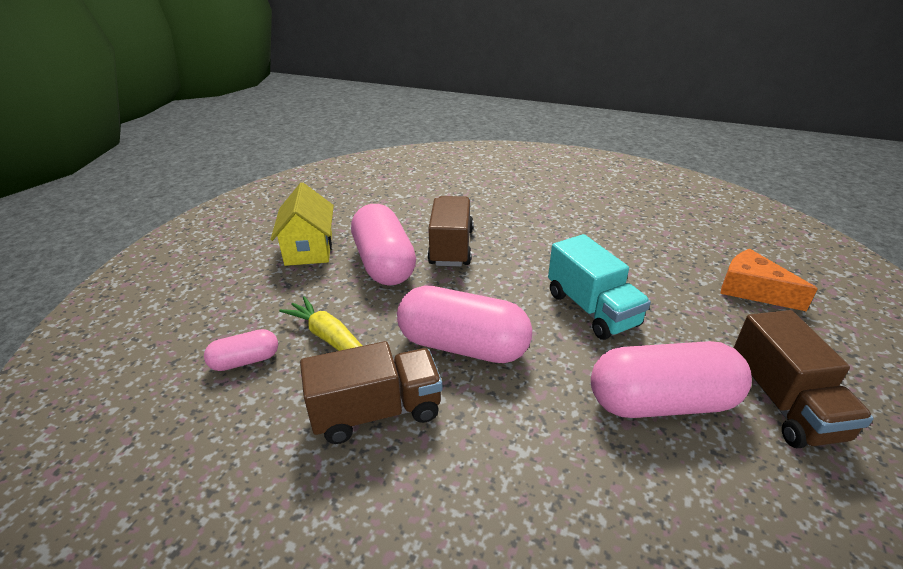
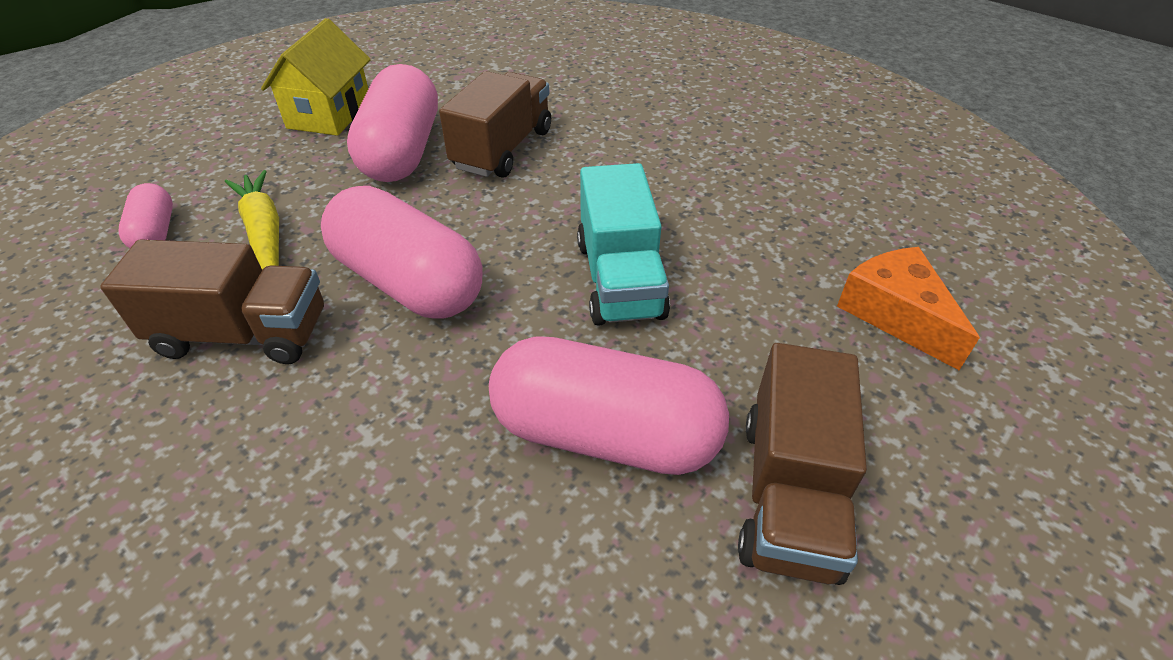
camera: 20 degrees right, 10 degrees up
pink capsule [204,329,278,371] -> pink capsule turned 75 degrees clockwise [119,183,173,248]

